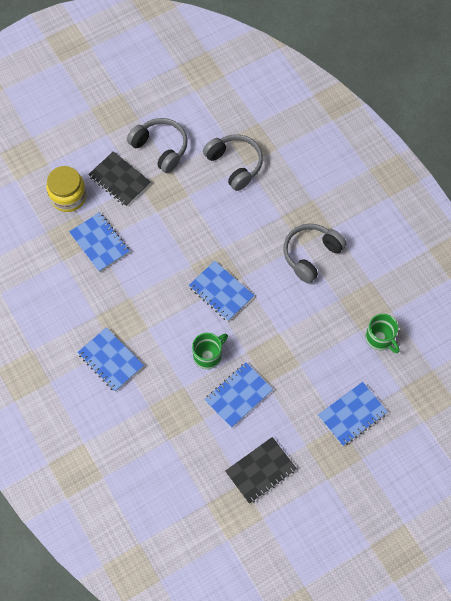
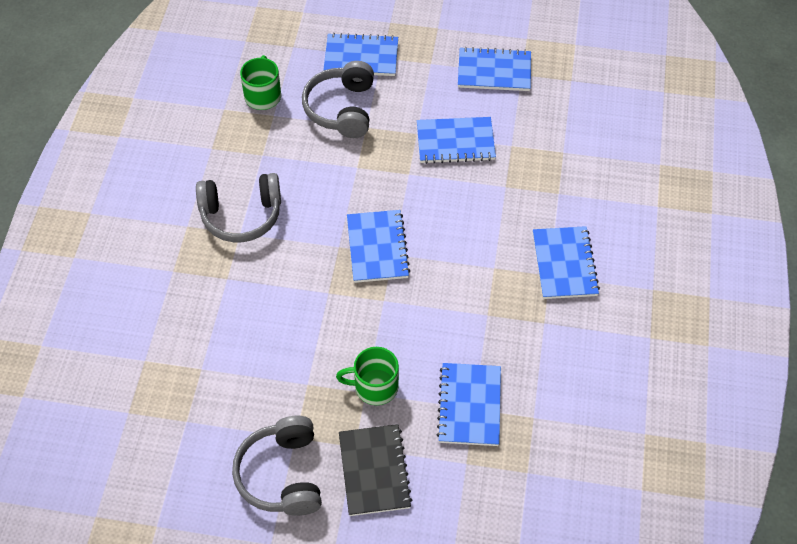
camera: 140 degrees left, 10 degrees down
yellow jar [46,166,87,212] -> none
green mug [192,333,228,369] -> green mug moved to [336,347,399,405]
grey headphones [203,134,263,191] -> grey headphones moved to [302,61,374,138]
black notebook [225,437,297,504] -> blue notebook [458,47,531,91]

